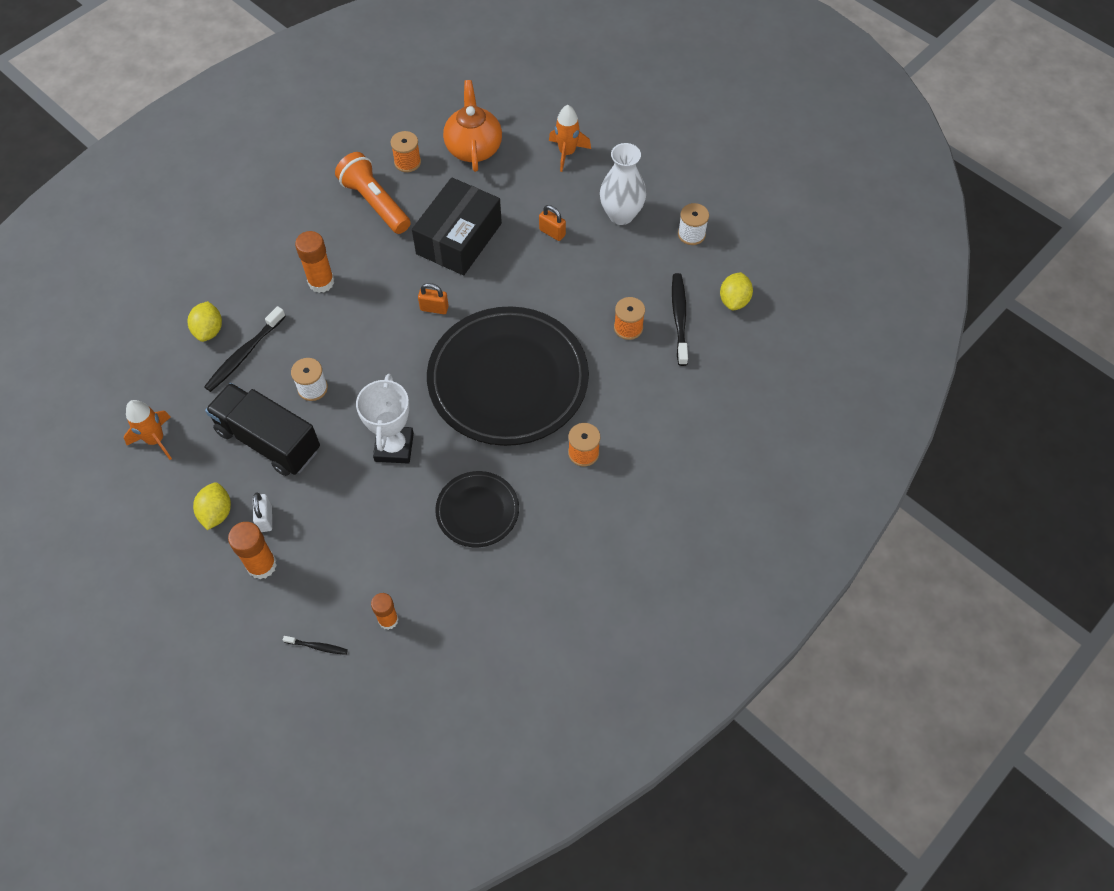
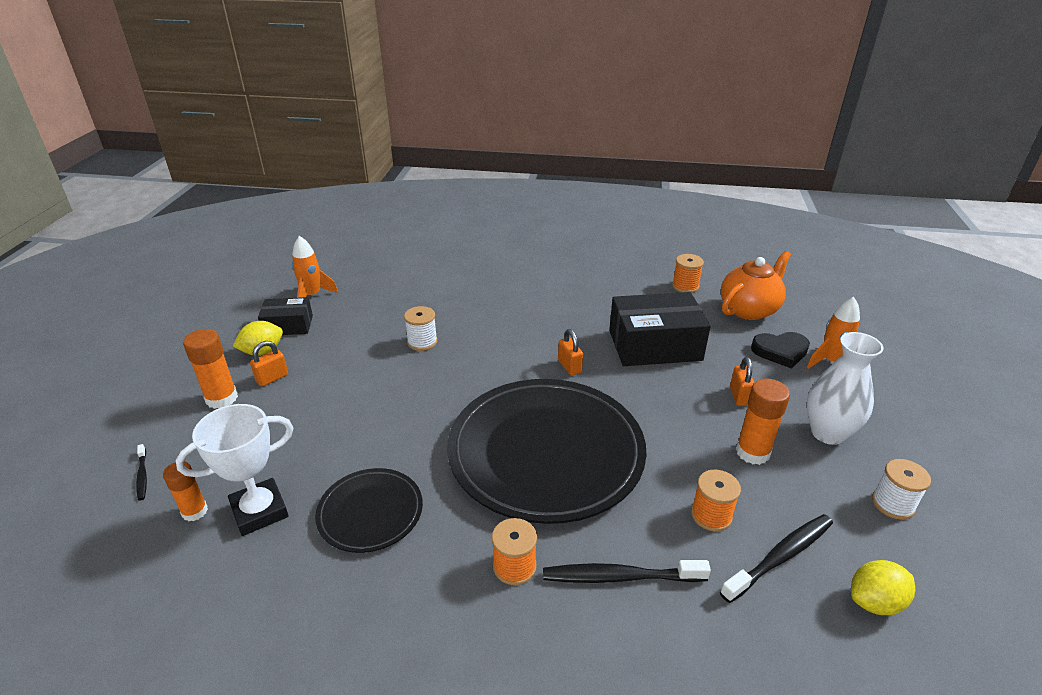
camera: 55 degrees right, 25 degrees down
yellow lemon [188,301,222,342] -> none
black toothbrush [204,306,286,392] -> black toothbrush moved to [543,560,711,583]
black truck [205,383,320,476] -> none
white padlock [253,492,272,532] -> orange padlock [250,341,288,387]
orange glue stick [295,231,334,293] -> orange glue stick moved to [736,379,790,465]
orange flashlight [335,152,411,234] -> none
white trophy [356,374,414,464] -> white trophy moved to [176,404,294,536]
none -> black box [258,297,313,335]
none -> black heart [751,332,810,369]

